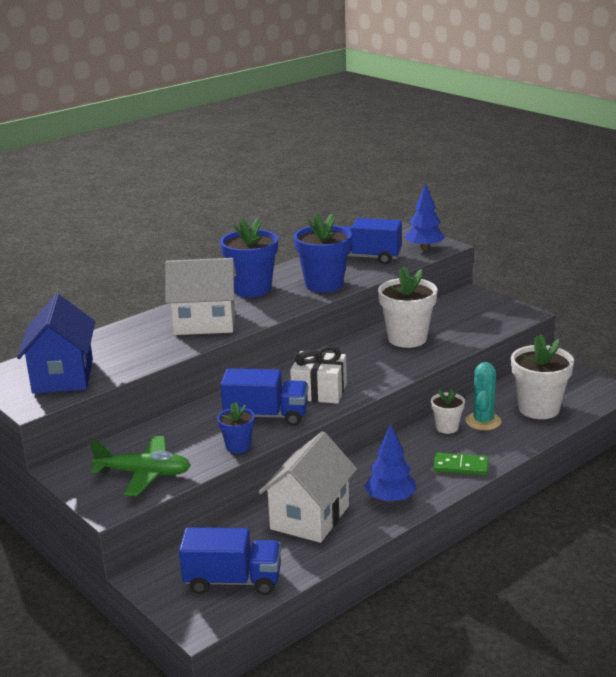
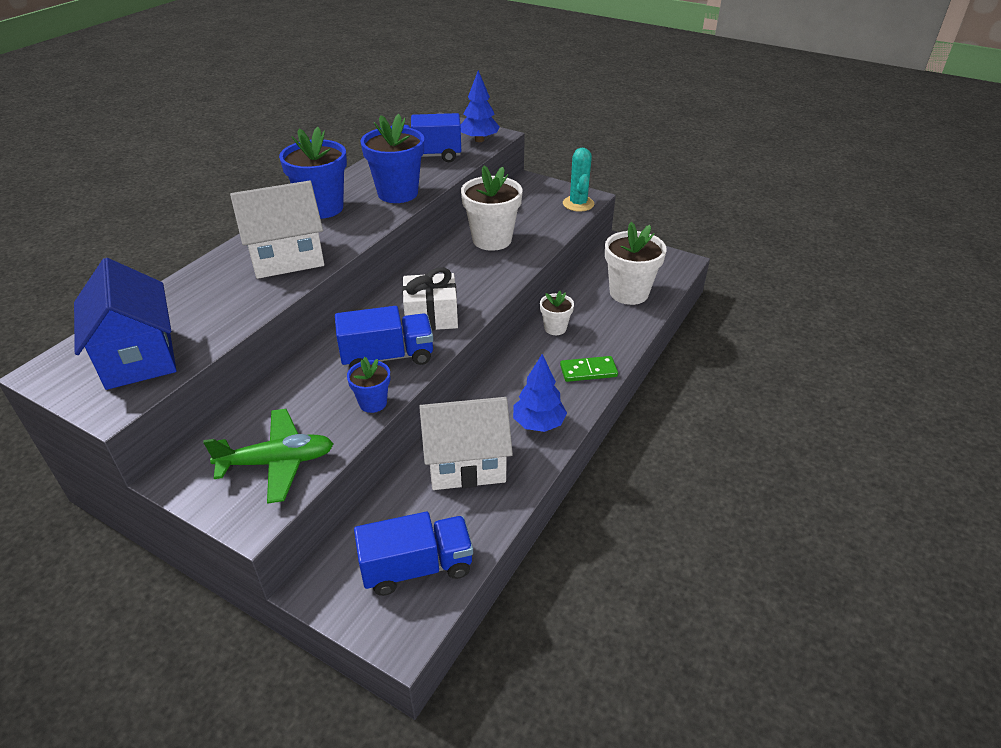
camera: 20 degrees left, 15 degrees up
white house [259,431,357,543] -> white house turned 75 degrees clockwise [419,397,513,490]
turquoise cactus [465,362,501,430] -> turquoise cactus moved to [563,148,594,212]

